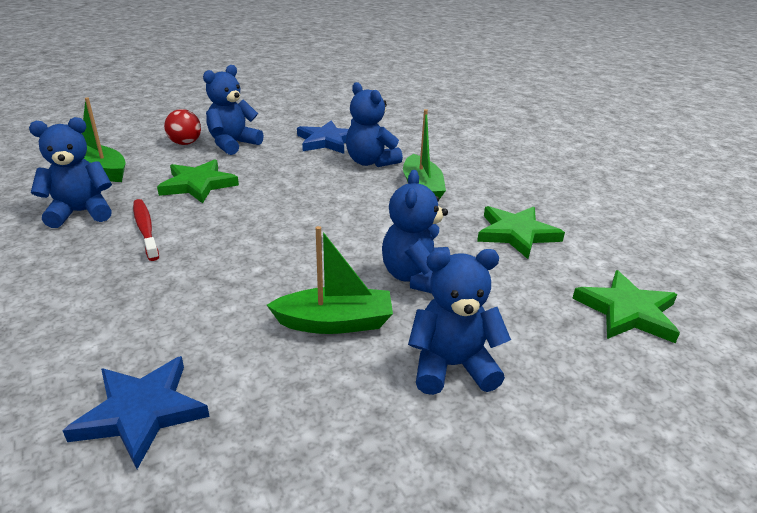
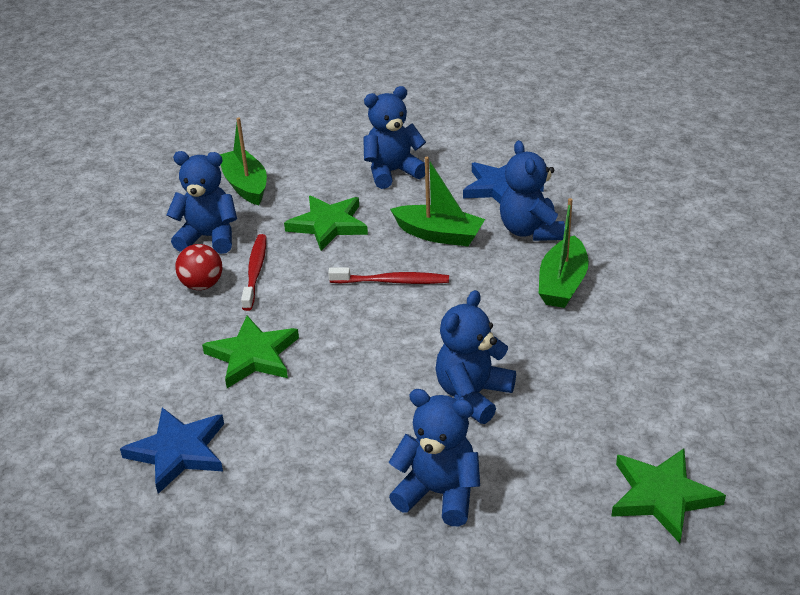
camera: 30 degrees right, 5 degrees up
red ball [164,109,201,145] -> red ball moved to [175,244,222,290]
green boat [267,226,393,334] -> green boat moved to [390,157,485,246]
green star [477,206,565,259] -> green star moved to [202,316,299,388]
none -> red toothbrush [328,267,449,284]

